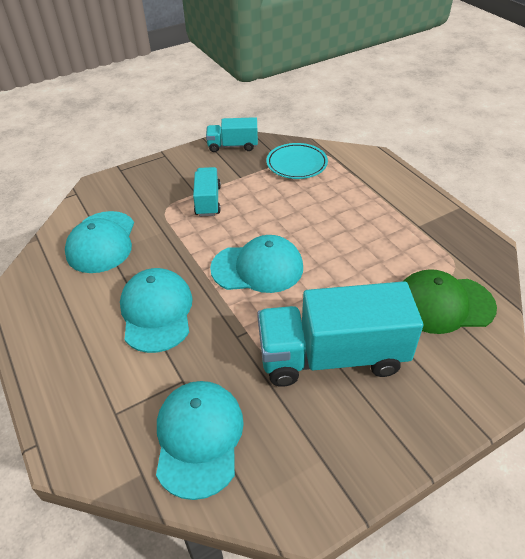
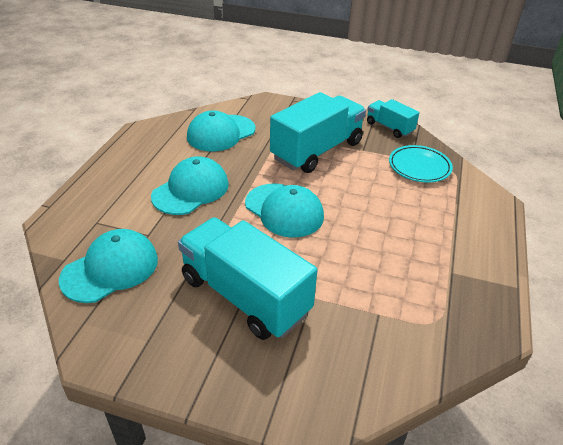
camera: 45 degrees right, 5 degrees down
turquoise truck [193,167,221,216] -> turquoise truck [270,92,366,173], size x1.91
green cap [402,269,497,334] -> none

